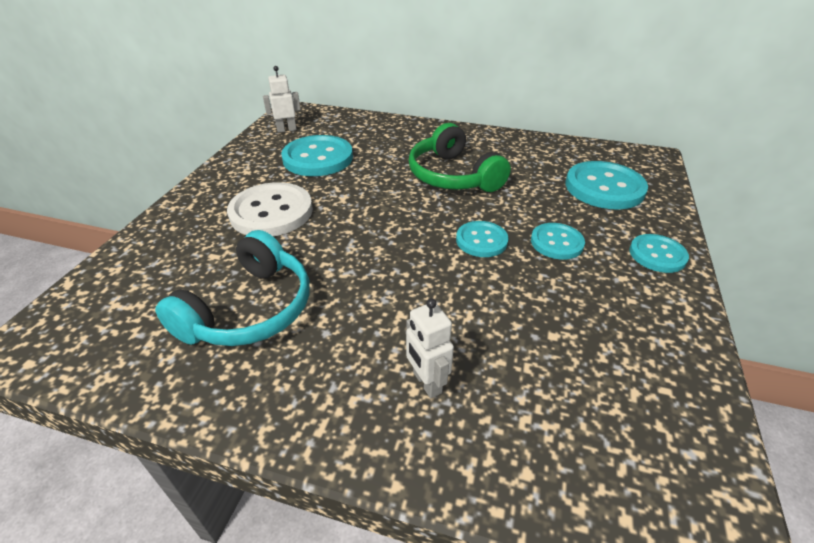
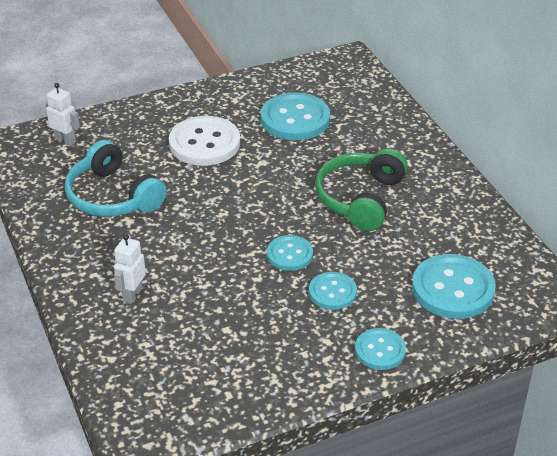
camera: 50 degrees right, 0 degrees up
turquoise headphones [155,230,310,346] -> turquoise headphones turned 60 degrees clockwise [65,140,167,217]
white robot [263,66,301,133] -> white robot moved to [46,83,80,146]

